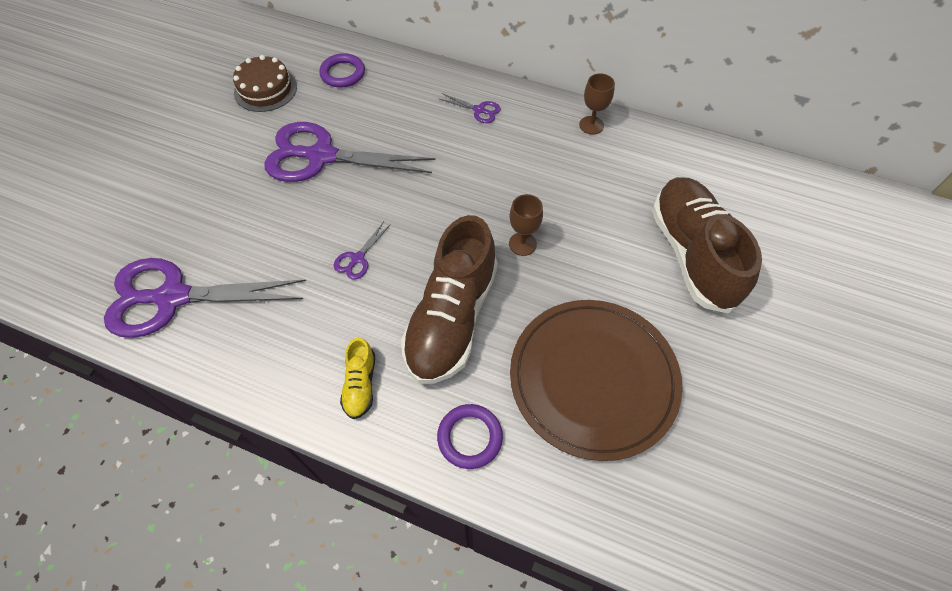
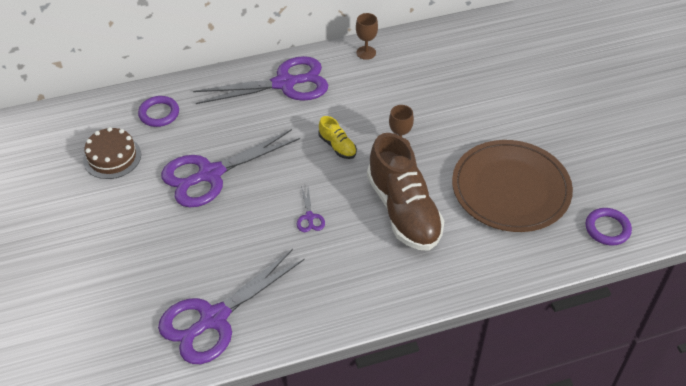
camera: 40 degrees left, 10 degrees down
yellow shoe [340,338,375,419] -> yellow shoe moved to [318,116,357,159]
purple ring [437,404,503,469] -> purple ring moved to [585,208,632,246]
purple scissors [440,93,501,123] -> purple scissors [193,56,328,104], size x2.47
brown shoe [652,177,762,314] -> none

